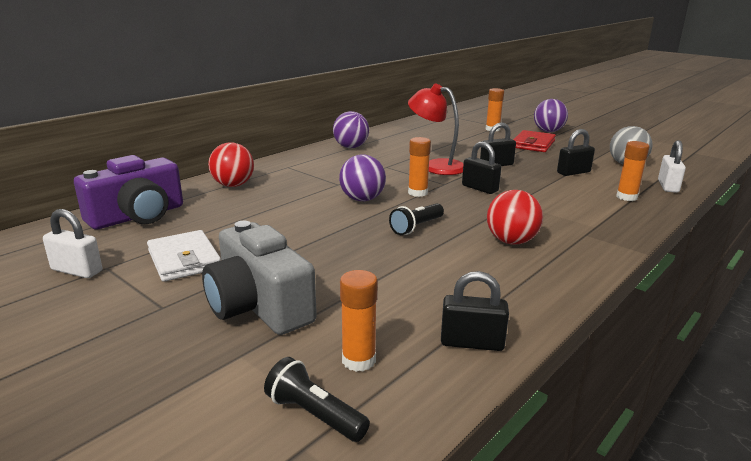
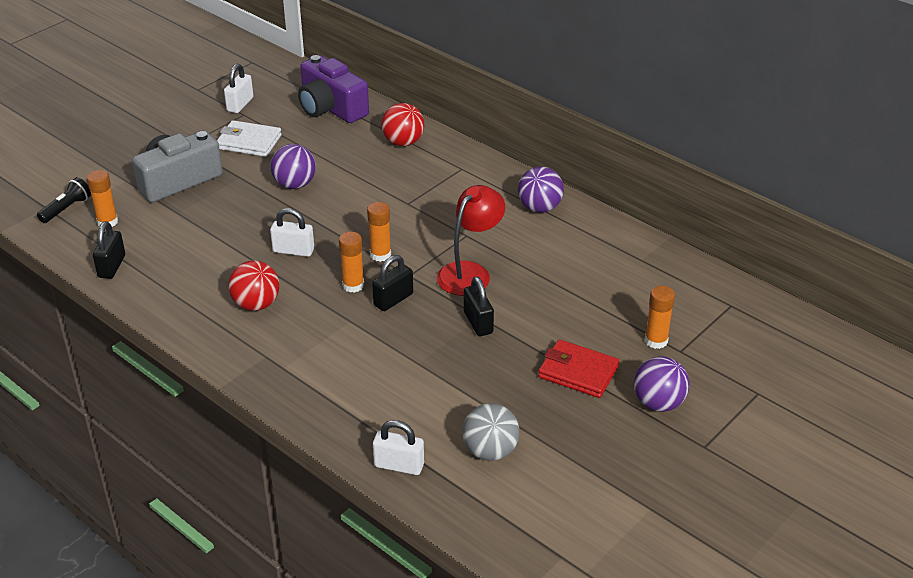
camera: 90 degrees right, 15 degrees up
white wallet [147,230,221,282] -> white wallet turned 45 degrees clockwise [217,120,282,157]
purple ball [339,155,386,201] -> purple ball moved to [271,144,316,189]
black flashlight [389,203,444,235] -> white padlock [270,208,314,257]
black padlock [557,129,595,176] -> none
orange glue stick [616,141,650,201] -> orange glue stick moved to [339,232,364,293]

